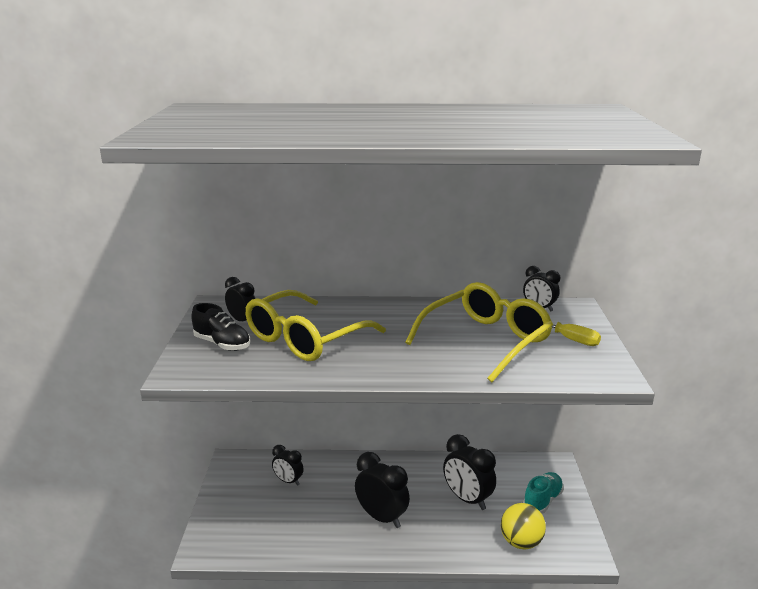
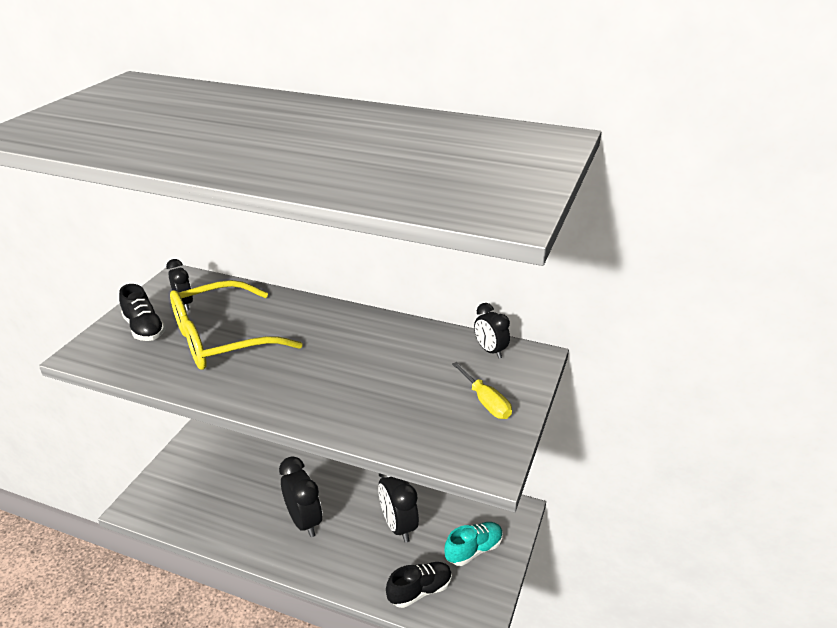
camera: 20 degrees right, 10 degrees up
black clock [272,445,304,486] -> none
yellow glasses [405,282,553,382] -> none
yellow ball [501,503,546,549] -> black shoe [386,562,452,608]

